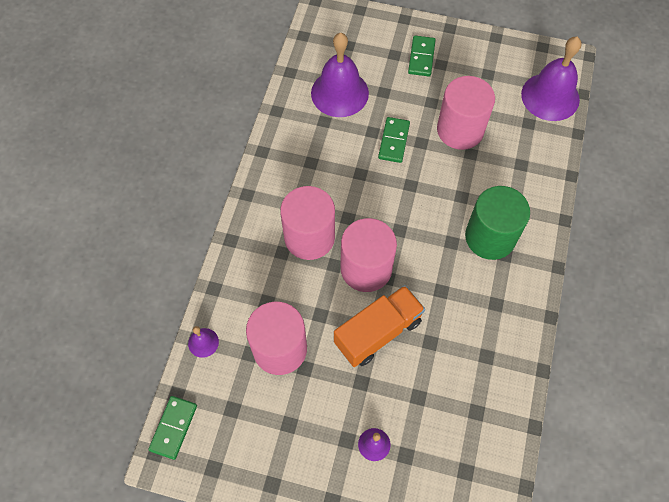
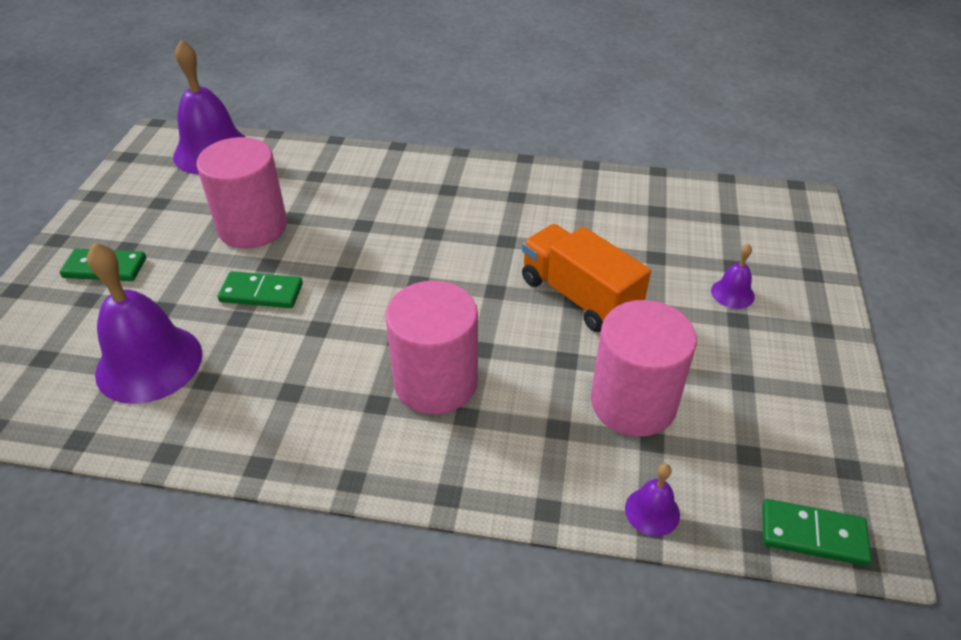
camera: 95 degrees left, 20 degrees down
pink cylinder [340,218,397,292] -> none
green cylinder [465,186,530,260] -> none

